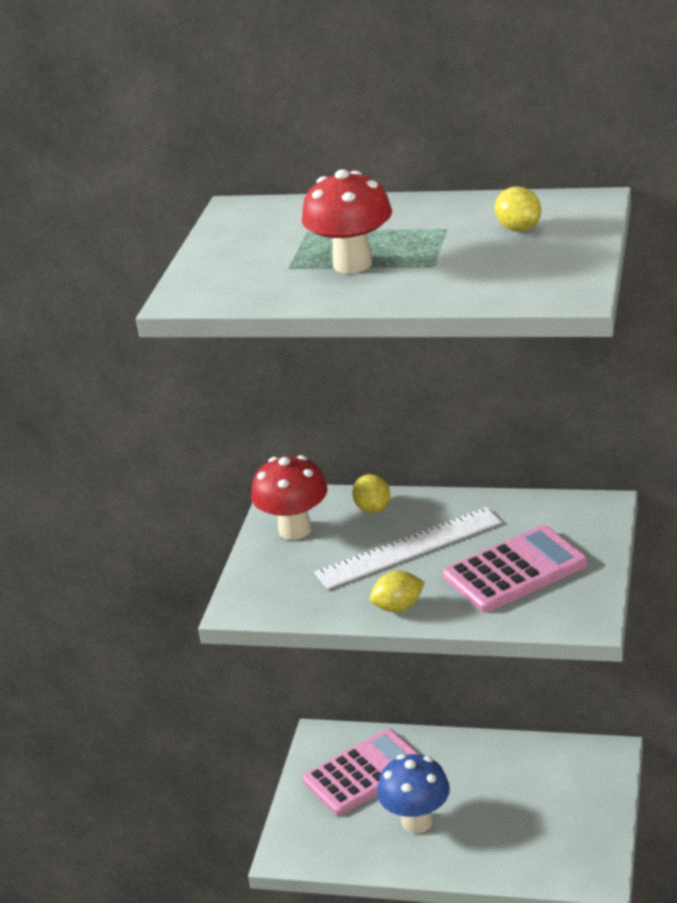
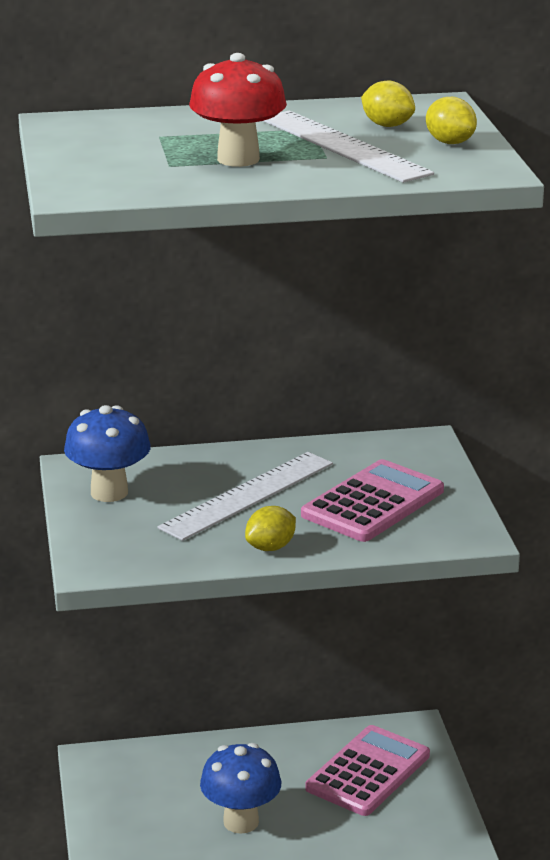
camera: 25 degrees left, 5 degrees down
red mushroom [251,455,328,540] -> blue mushroom [64,405,151,502]
pink calculator [303,729,420,816] -> pink calculator moved to [305,725,430,816]
yellow lemon [352,474,390,514] -> yellow lemon moved to [426,97,477,144]
none -> white ruler [263,111,434,183]

